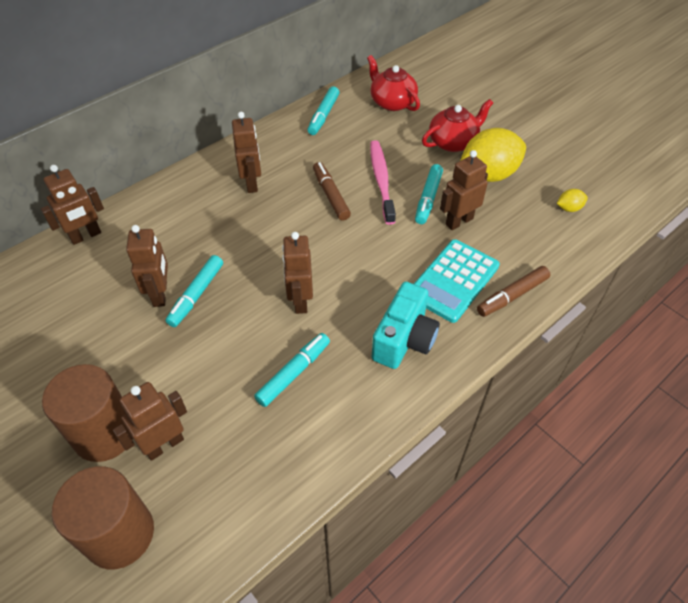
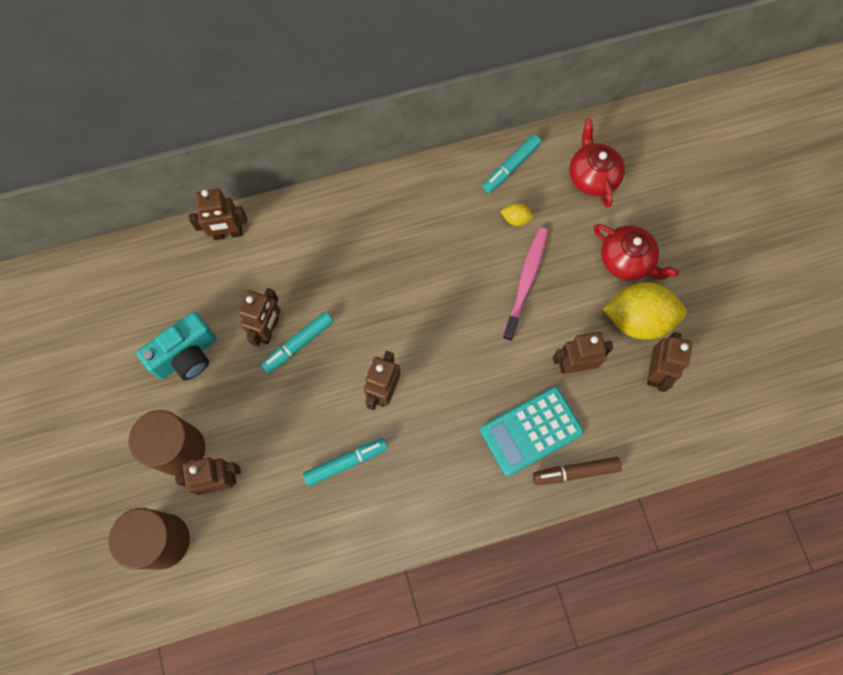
camera: 25 degrees right, 20 degrees up
brown robot [232,112,261,193] -> brown robot moved to [647,332,693,392]
brown marker [313,162,351,221] -> none
turquoise camera [372,282,440,369] -> turquoise camera moved to [137,312,216,380]
turquoise marker [415,164,443,224] -> none
red teapot [422,99,493,152] -> red teapot turned 45 degrees clockwise [594,224,679,280]
yellow lemon [557,189,588,212] -> yellow lemon moved to [501,203,534,226]

